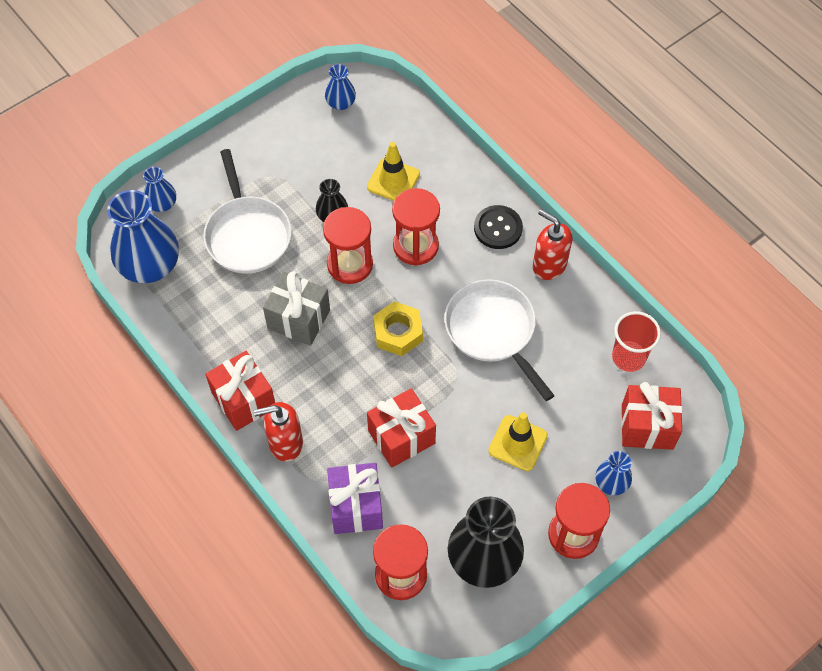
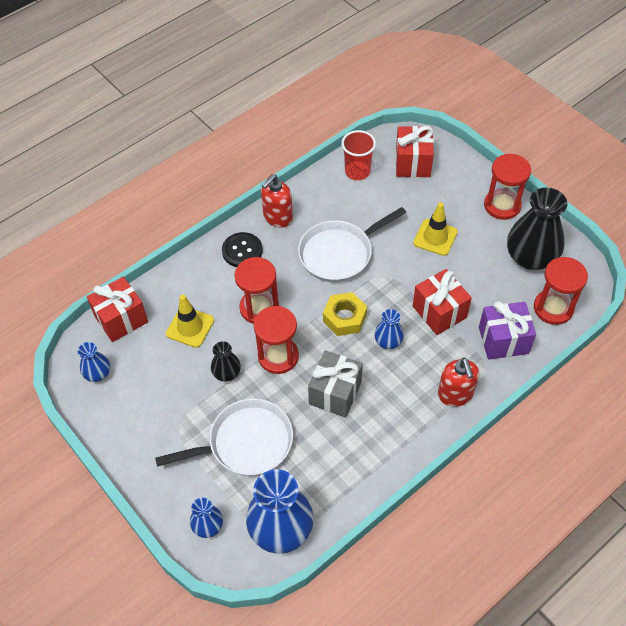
camera: 90 degrees left, 5 degrees down
red gift [206,351,275,431] -> red gift moved to [87,277,148,342]
blue vase [595,451,632,496] -> blue vase moved to [374,309,404,349]

